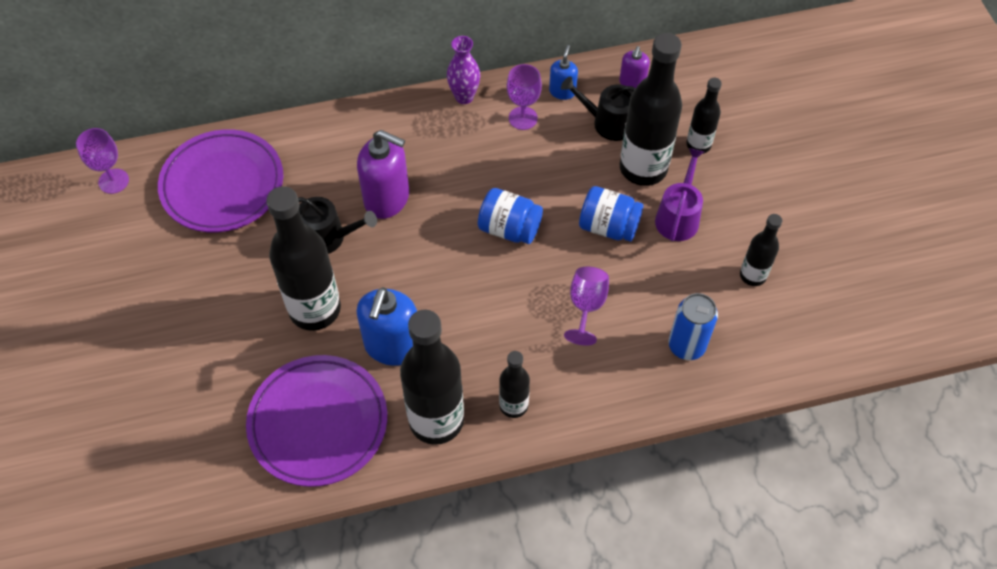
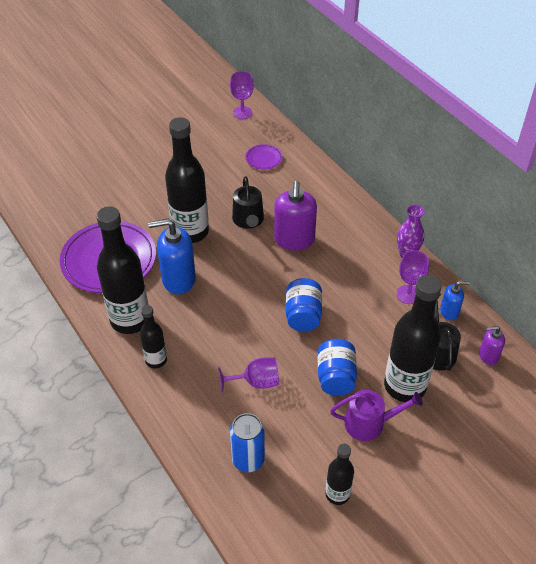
camera: 70 degrees right, 10 degrees down
purple plate [158,129,283,232] -> purple plate [246,144,283,170], size x0.44
black bottle [686,78,722,154] -> none

